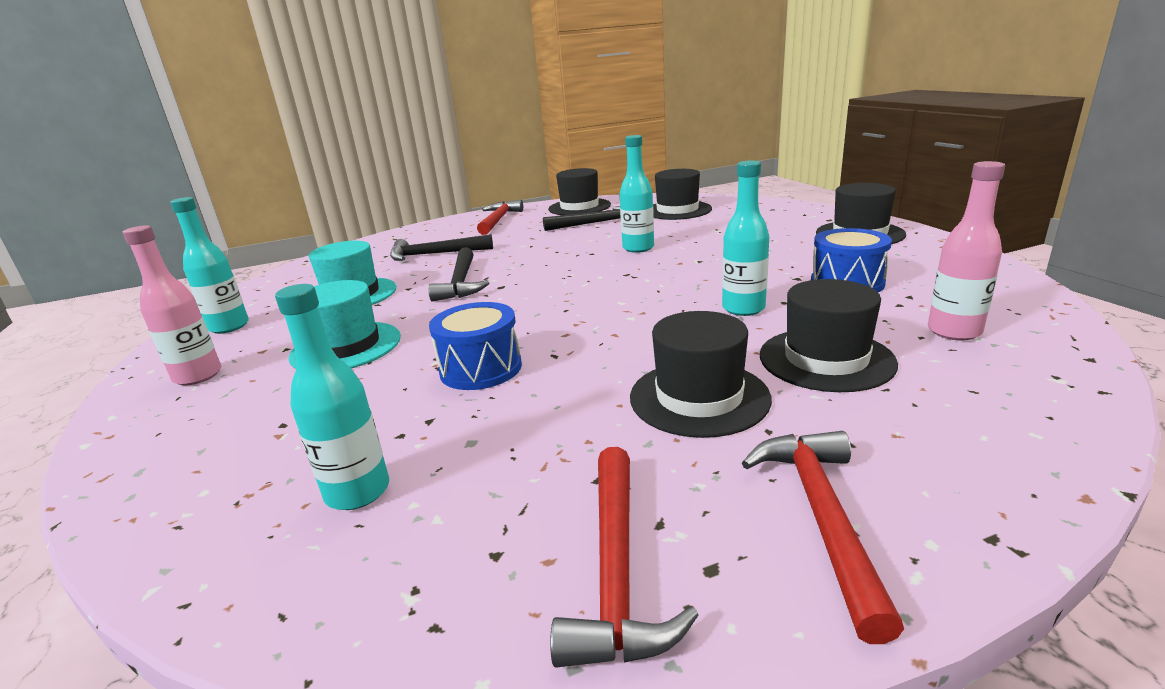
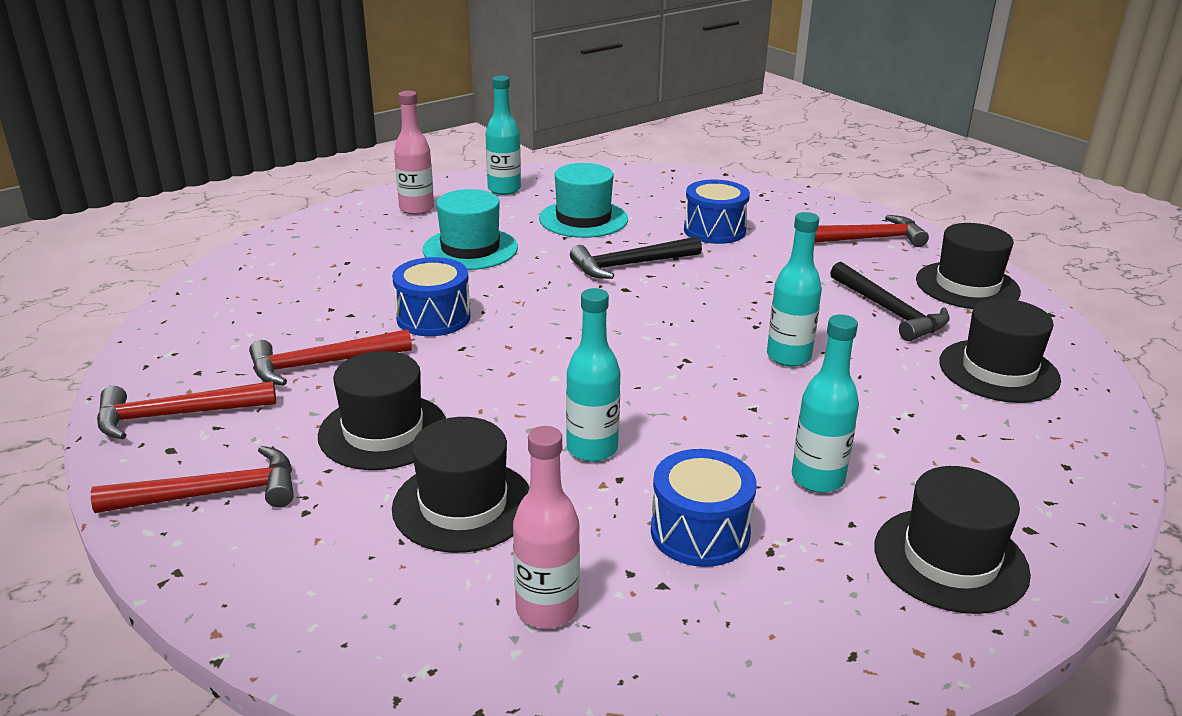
camera: 70 degrees right, 5 degrees up
turquoise bottle [275,284,389,510] -> turquoise bottle moved to [792,314,859,493]
black hammer [390,234,493,261] -> blue drum [684,180,750,244]
none -> red hammer [249,329,412,385]

